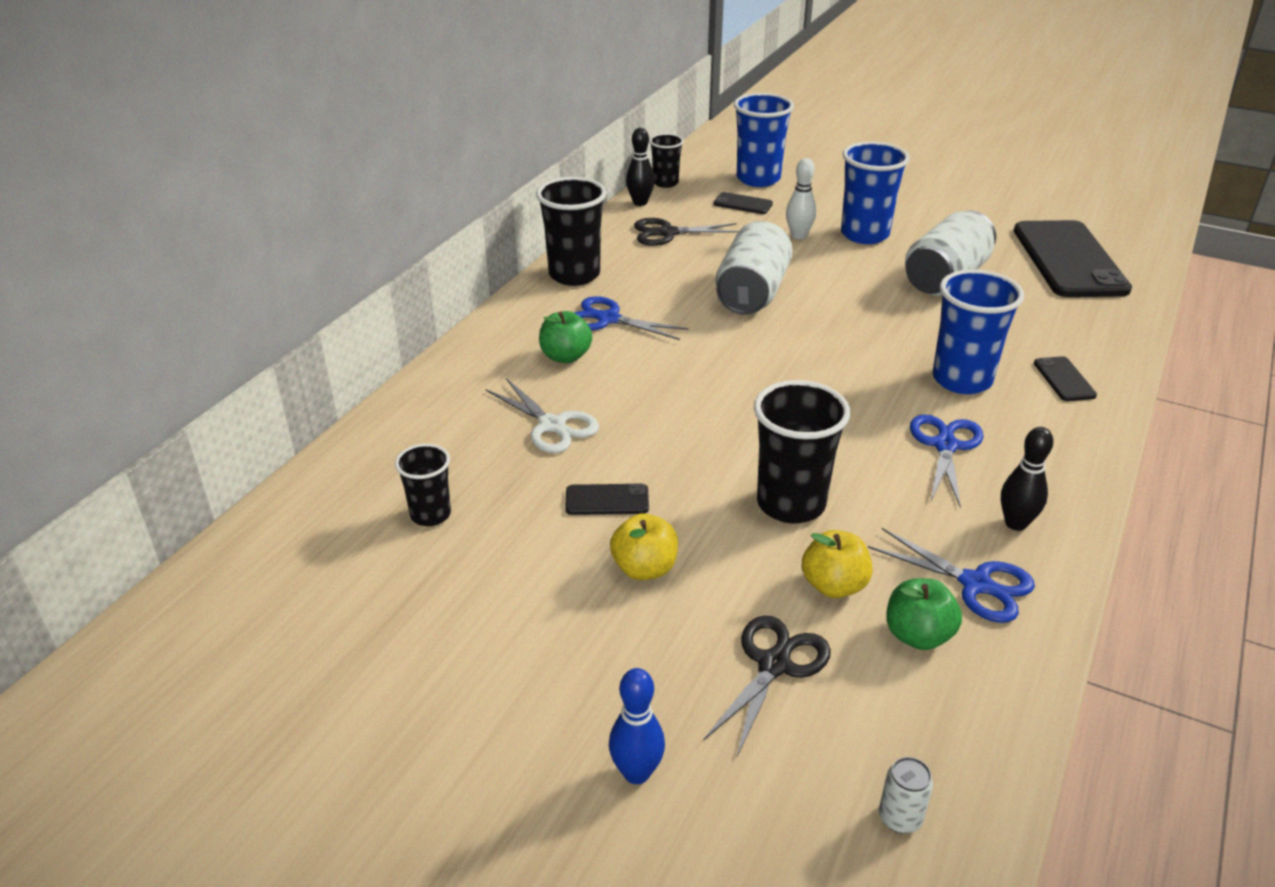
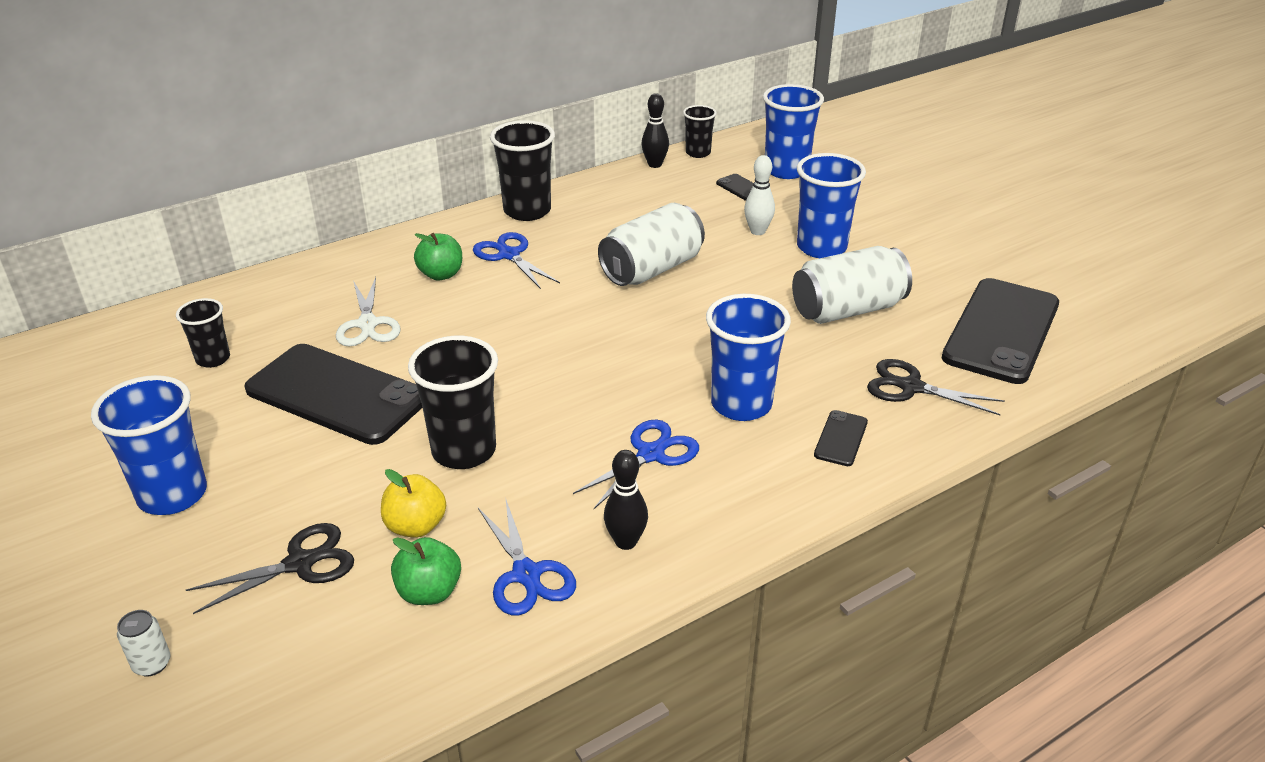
camera: 30 degrees right, 0 degrees up
black phone [565,483,649,515] -> black phone [244,344,423,445], size x2.40
blue bowling pin [609,668,665,784] -> none
yellow apple [610,514,678,580] -> none
black scissors [634,218,739,246] -> black scissors moved to [867,359,1005,415]
white can [879,757,933,834] -> white can moved to [117,610,171,677]
none -> blue cup [91,375,207,515]

